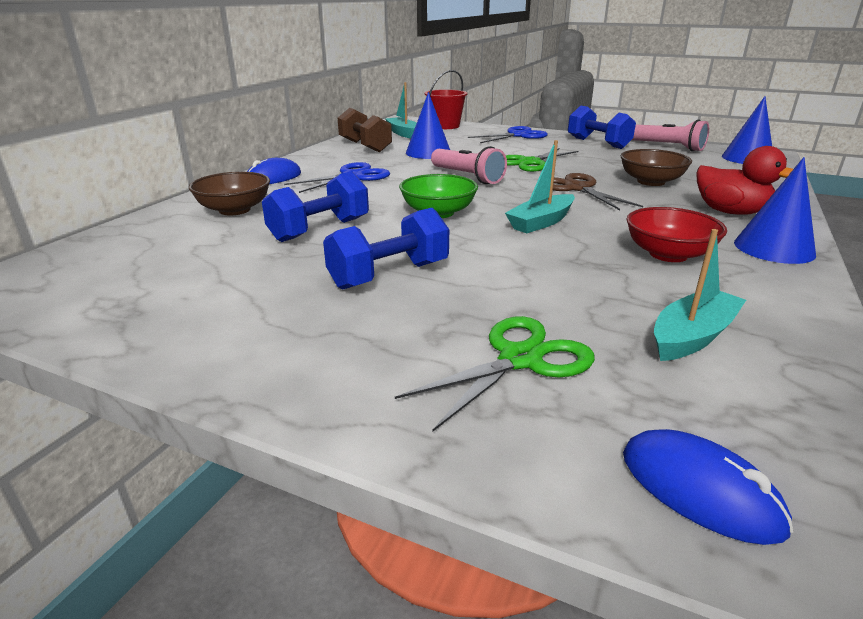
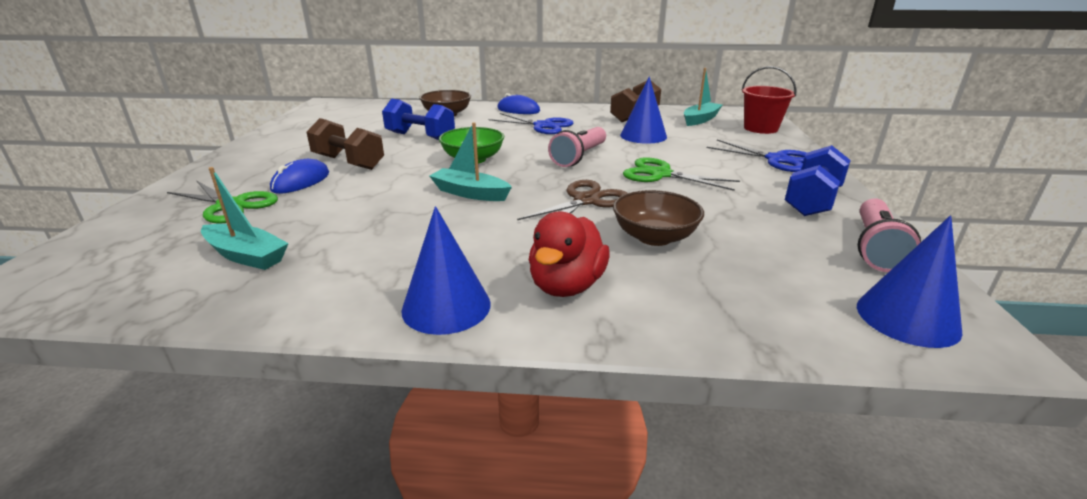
camera: 70 degrees right, 0 degrees up
blue dumbbell [323,208,449,289] -> brown dumbbell [306,118,384,170]
blue mouse [623,429,794,545] -> blue mouse moved to [270,159,329,194]
red bowl [626,207,727,262] -> none

